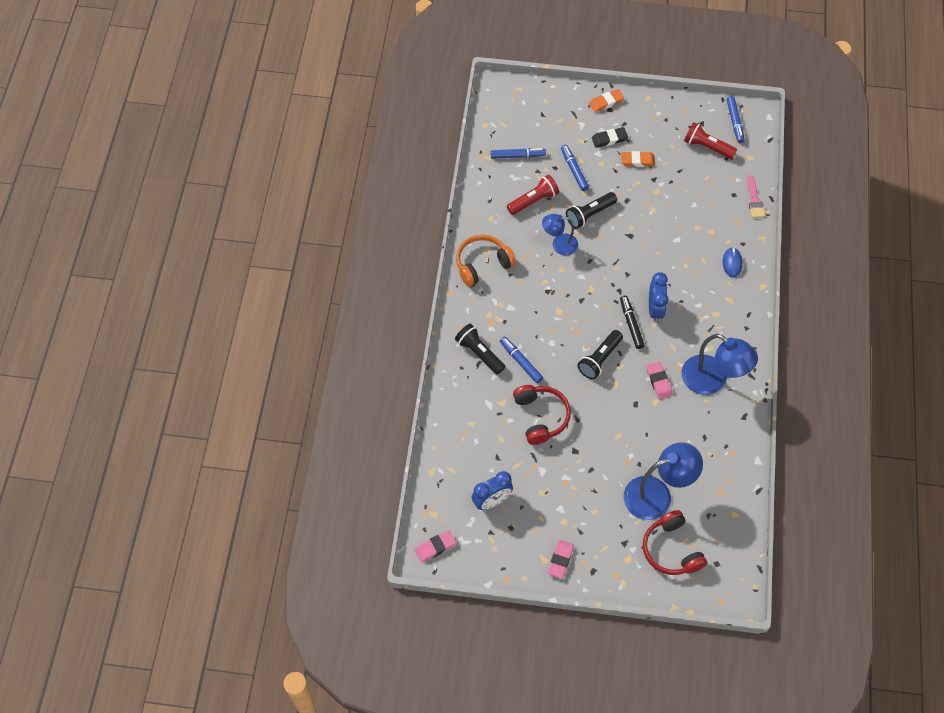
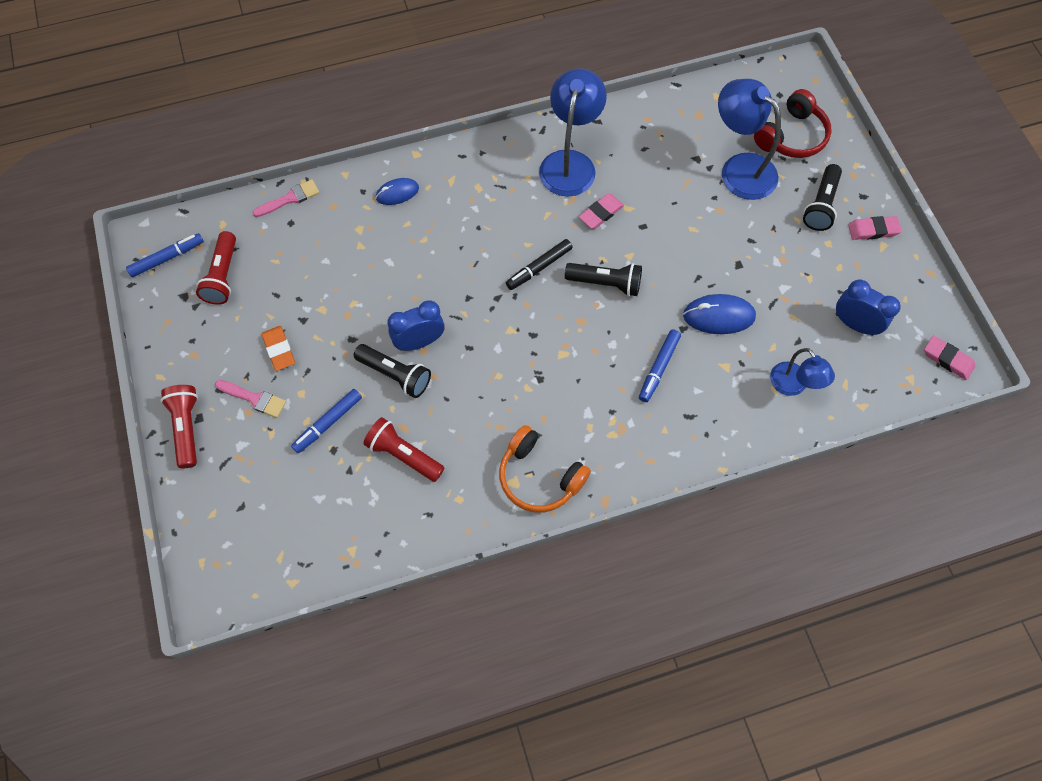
camera: 115 degrees left, 5 degrees up
black flashlight [455,324,505,375] -> black flashlight moved to [803,164,842,231]
blue marker [491,148,546,159] -> none
red headphones [513,385,571,445] -> blue mouse [683,294,756,334]
blue lamp [542,214,578,255] -> blue lamp moved to [770,348,835,396]
orange eraser [589,89,624,113] -> red flashlight [161,385,198,468]
black eraser [592,127,628,148] -> pink brush [215,380,286,418]
blue clock [649,272,668,323] -> blue clock moved to [387,300,445,351]

